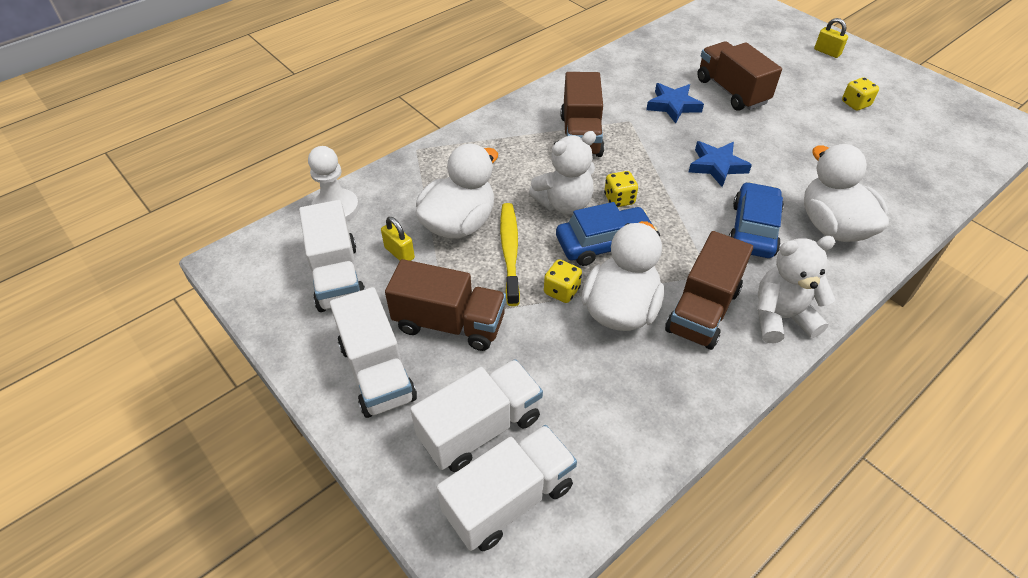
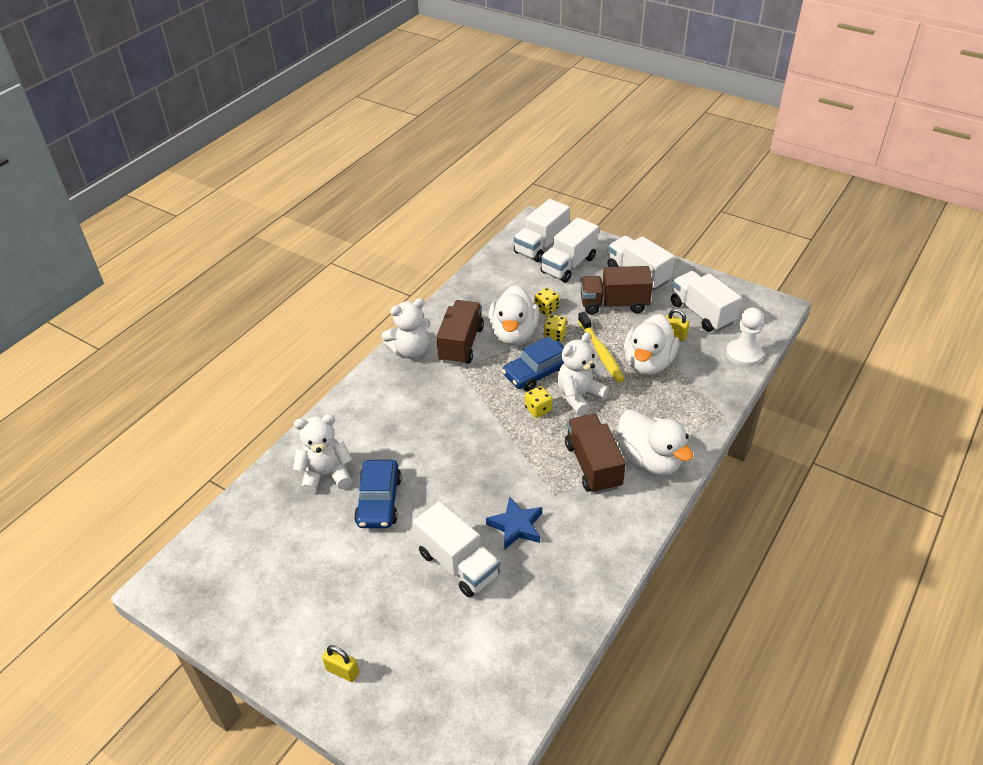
camera: 165 degrees right, 5 degrees down
blue star [689,141,752,187] -> none
brown truck [697,41,782,111] -> white truck [413,501,500,597]
blue car [729,182,784,258] -> blue car moved to [354,460,402,528]
white duck [804,144,889,242] -> white duck moved to [617,409,693,475]
yellow dice [842,77,879,111] -> yellow dice moved to [534,288,559,316]
none -> white teddy bear [293,414,352,494]

